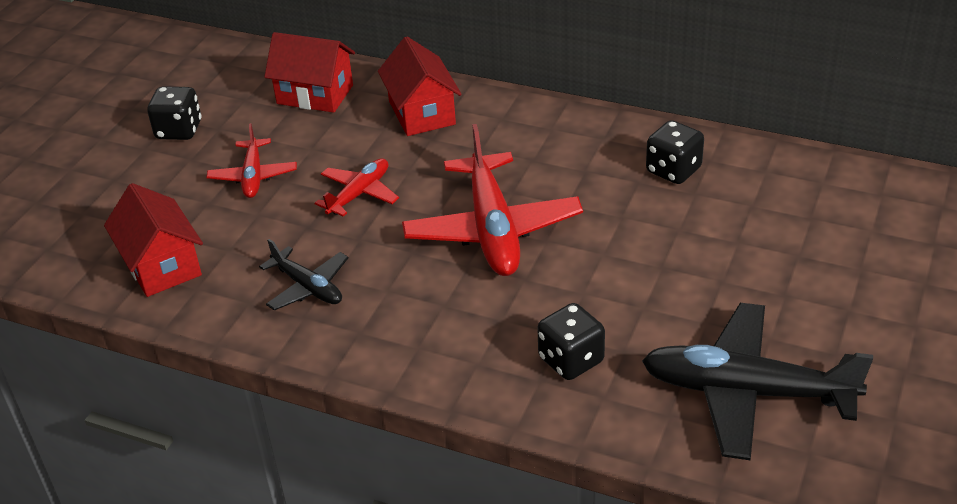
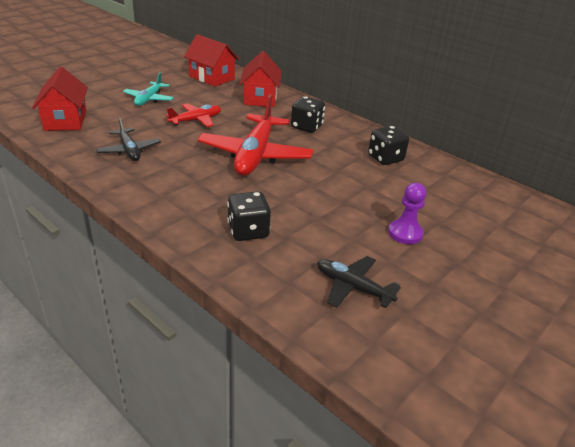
camera: 15 degrees right, 5 degrees down
black dice [147,86,202,140] -> black dice moved to [291,96,325,133]
red plane [206,123,297,198] -> turquoise plane [123,72,174,106]
black plane [642,303,873,460] -> black plane [317,256,401,308], size x0.53
none -> purple pawn [388,183,426,244]

